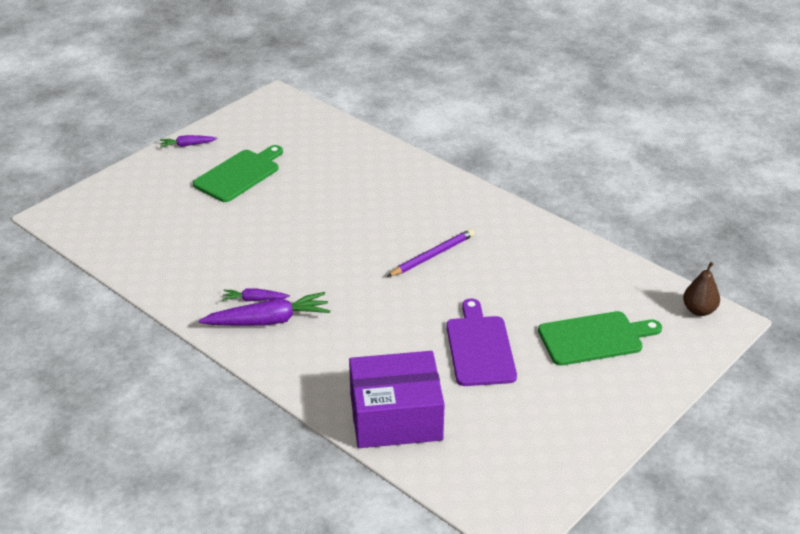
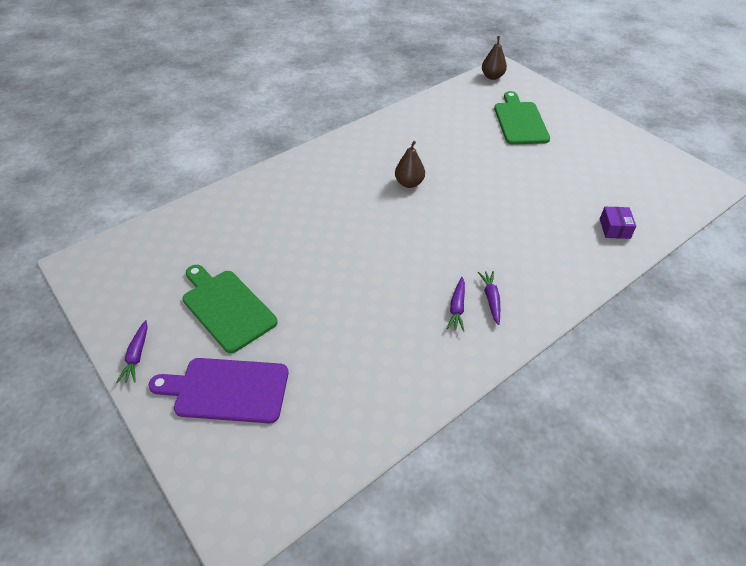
camera: 80 degrees left, 10 degrees up
purple carrot [199,292,331,326] -> purple carrot [478,271,500,325], size x0.53
purple box [349,351,445,448] -> purple box [600,207,636,239], size x0.40
purple pencil [387,229,475,277] -> brown pear [395,141,425,188]
purple cutting board [446,298,517,386] -> purple cutting board moved to [149,358,288,423]

